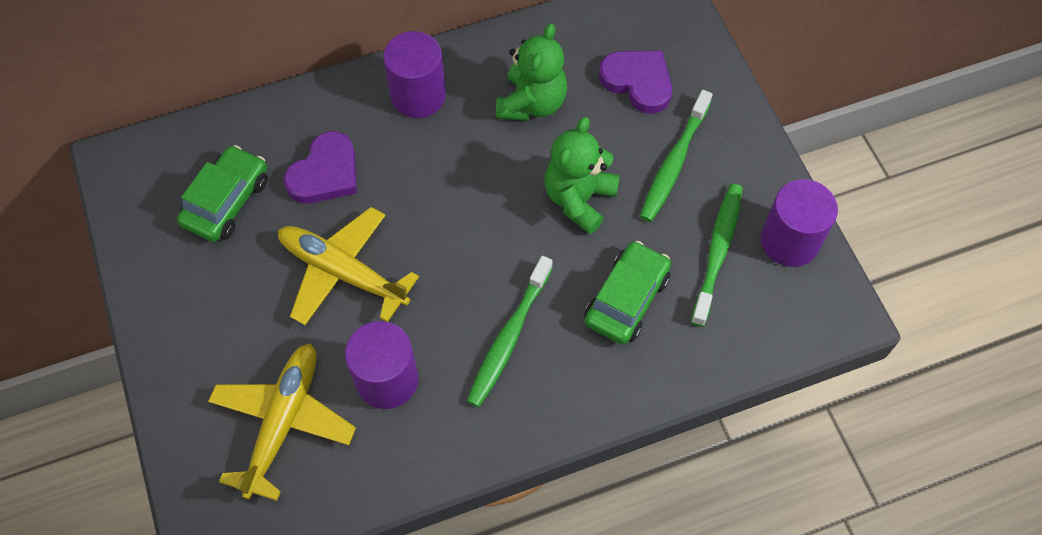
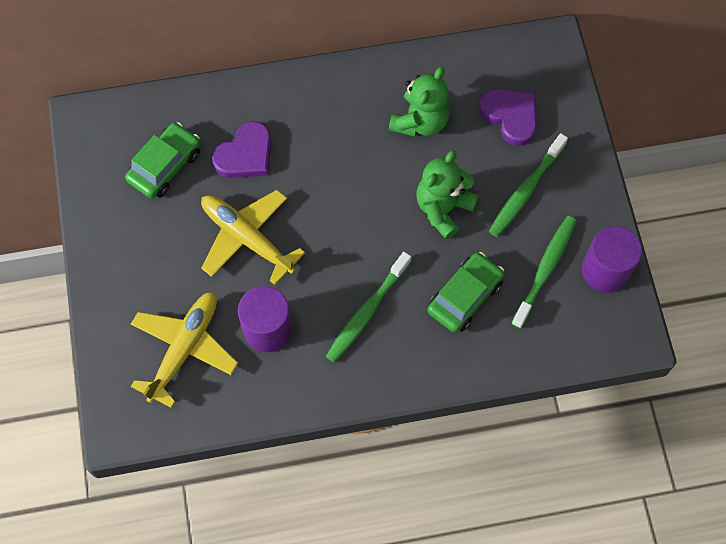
camera: 10 degrees right, 5 degrees up
purple cylinder [383,31,446,118] -> none

